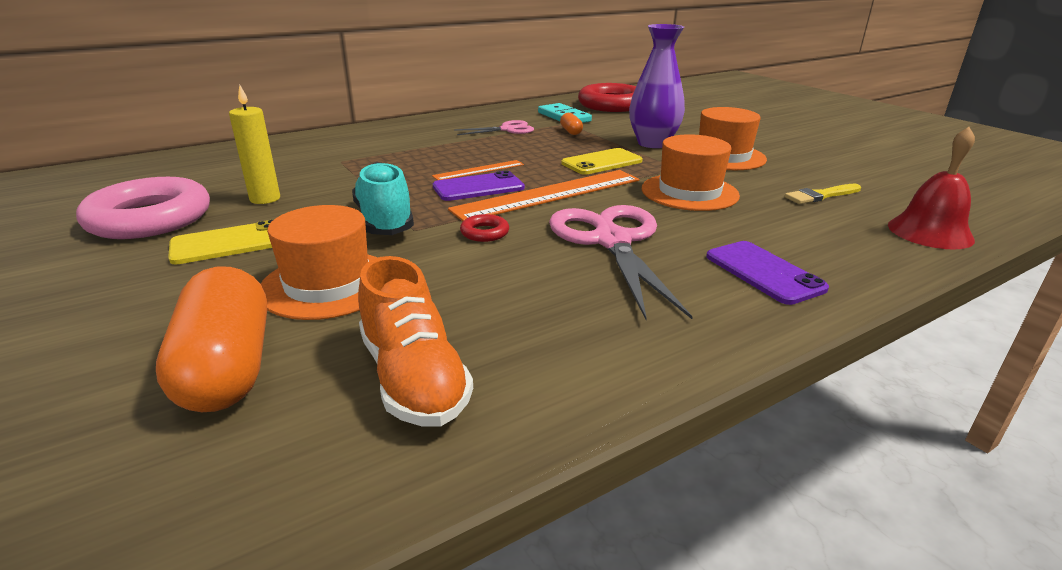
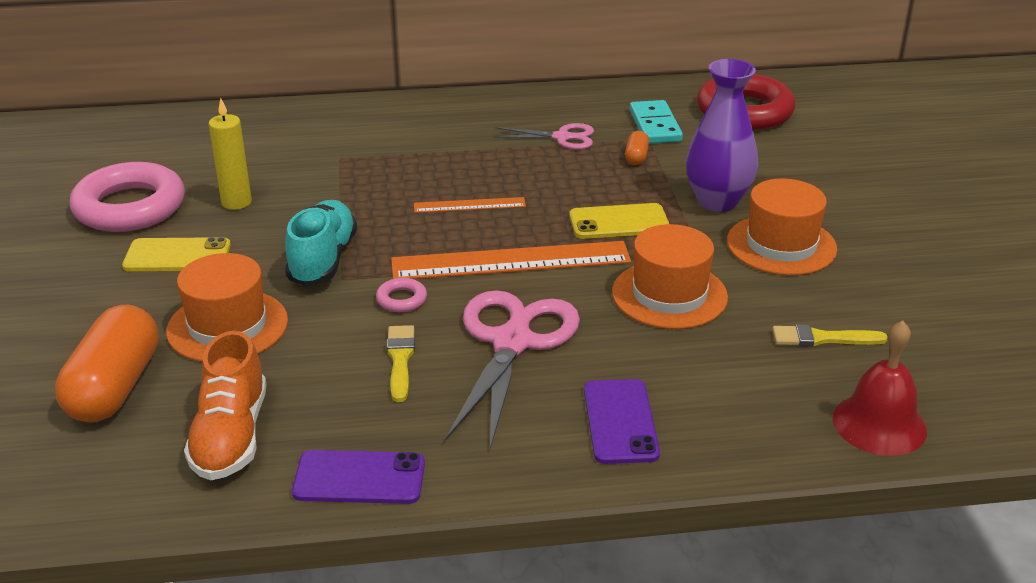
camera: 25 degrees right, 5 degrees up
purple phone [433,171,525,201] -> purple phone moved to [292,450,425,504]
red ring [460,214,509,242] -> pink ring [376,278,427,312]
none -> yellow brush [386,325,415,402]

